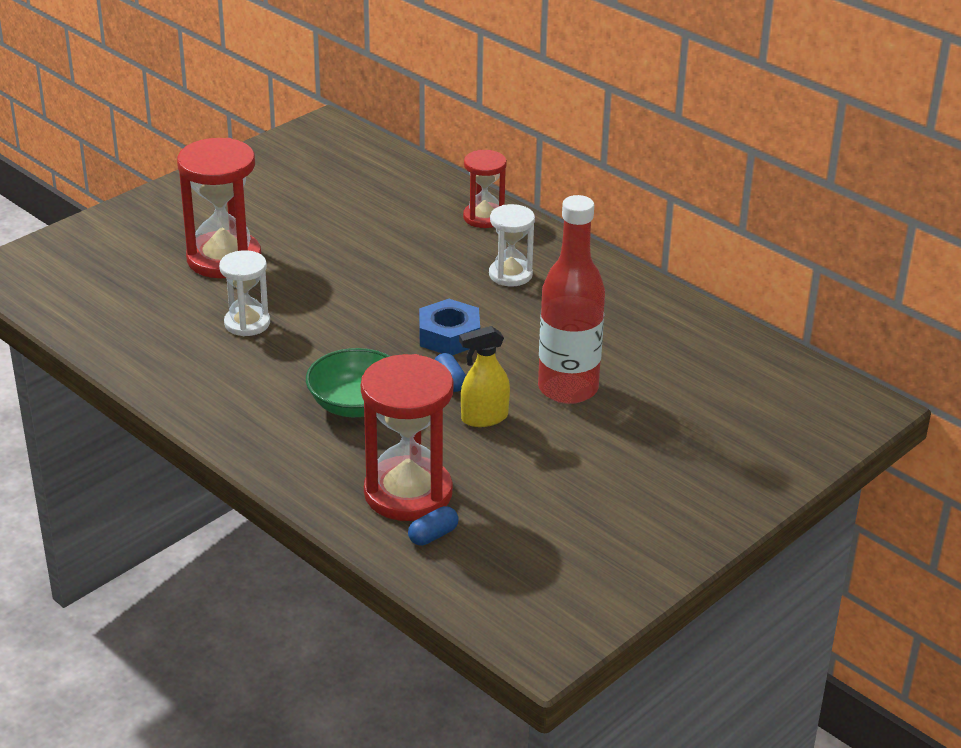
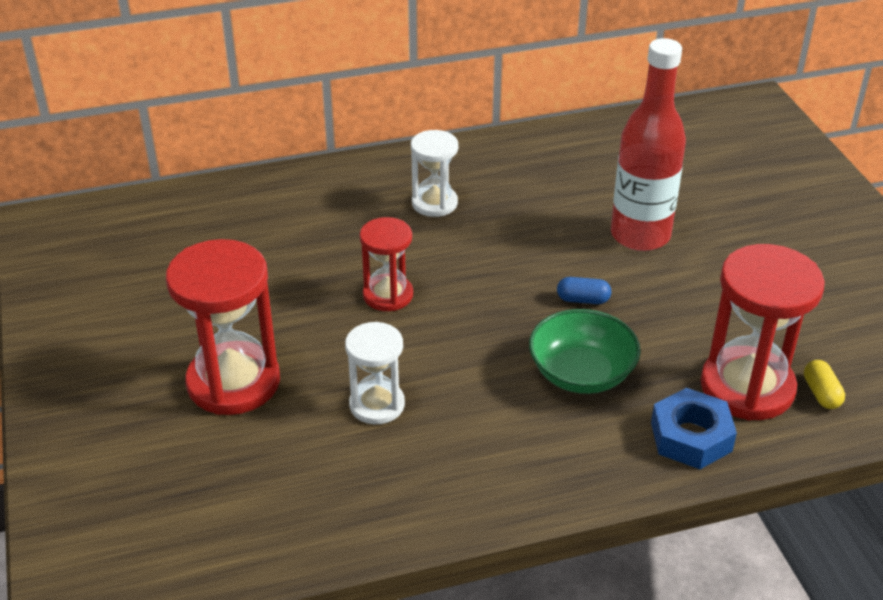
camera: 60 degrees left, 5 degrees up
blue capsule [408,506,459,546] -> yellow capsule [804,360,845,409]
blue nut [419,299,480,355] -> blue nut moved to [651,388,737,469]
yellow spray bottle [459,326,510,427] -> none
red hourglass [463,150,507,228] -> red hourglass moved to [360,217,413,311]

